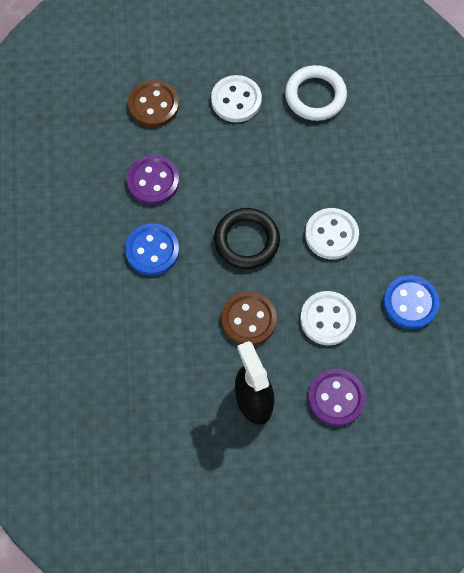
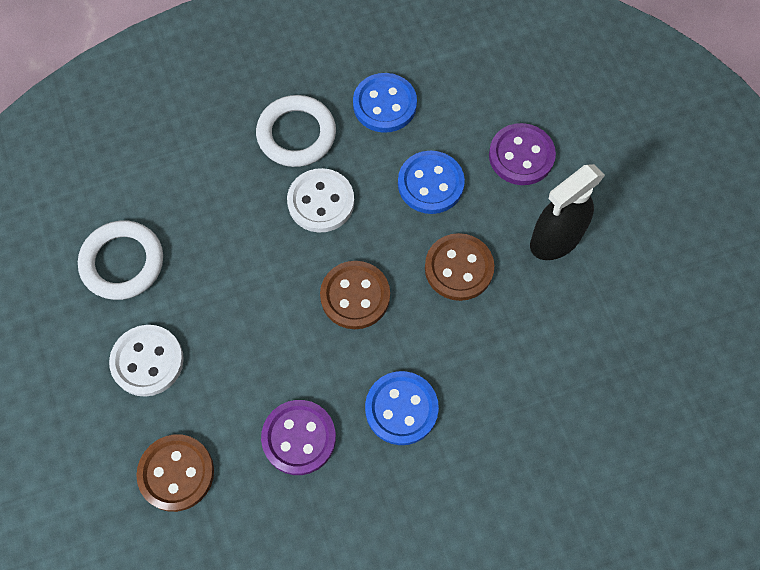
camera: 105 degrees left, 0 degrees up
black ring [214,208,280,269] -> brown button [320,261,390,329]
white button [300,291,356,345] -> blue button [398,151,465,214]
none -> white ring [256,95,336,167]

